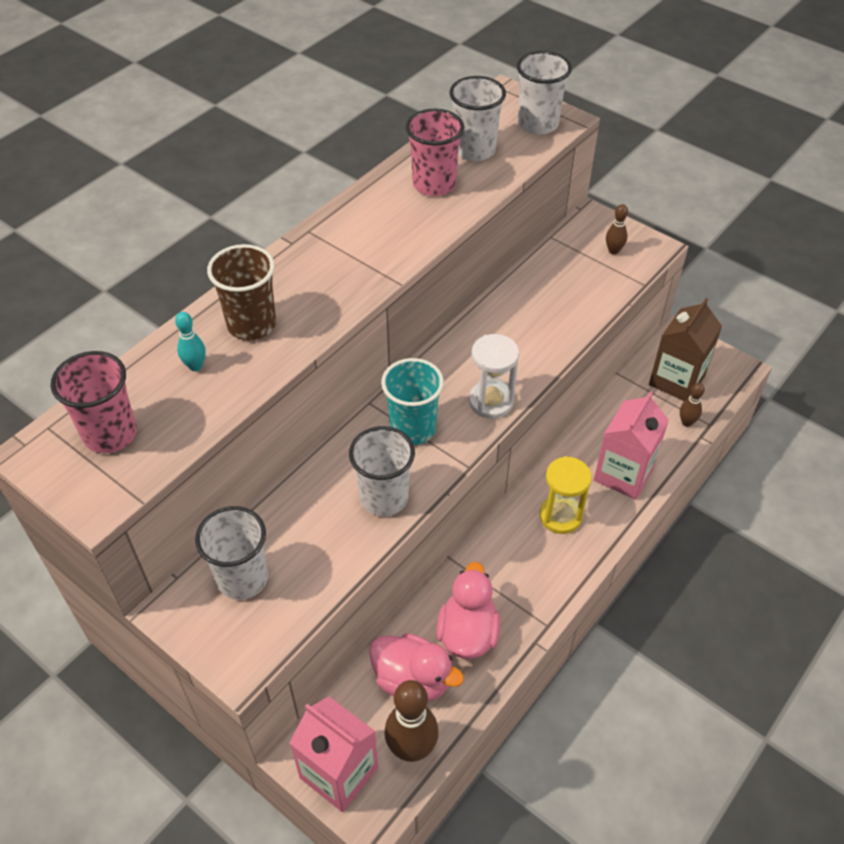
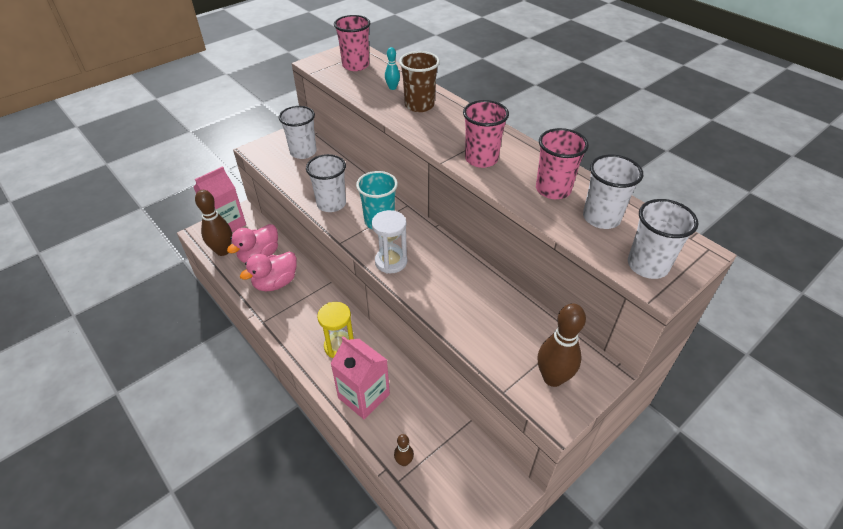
camera: 100 degrees right, 5 degrees down
pink duck [436,562,500,659] -> pink duck turned 120 degrees clockwise [240,252,297,291]
brown bowling pin [606,204,628,255] -> brown bowling pin [538,303,586,387], size x1.96
brown carton [649,298,722,401] -> none
none -> pink cup [463,100,509,168]

